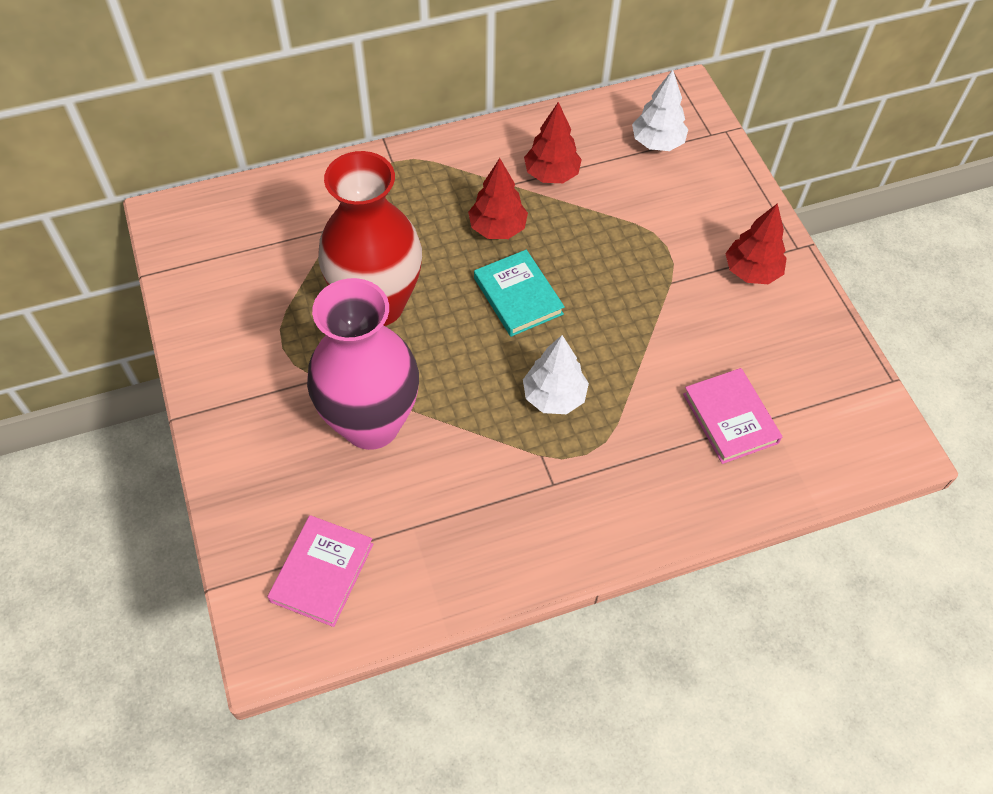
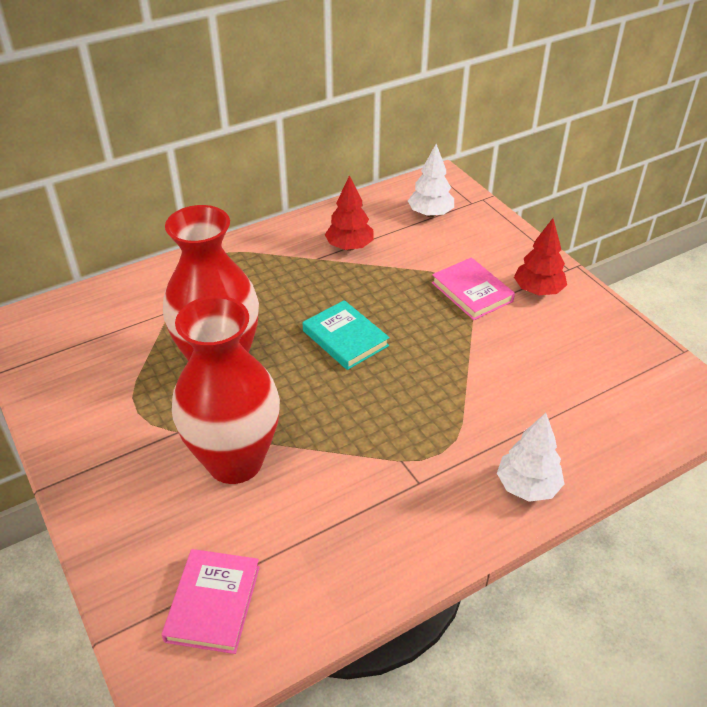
camera: 10 degrees left, 15 degrees down
pink vase [307,278,419,450] -> red vase [172,296,280,484]
red tree [468,158,528,239] -> none
white tree [523,335,589,414] -> white tree moved to [497,413,564,502]
pink book [683,368,782,464] -> pink book moved to [432,257,515,320]

